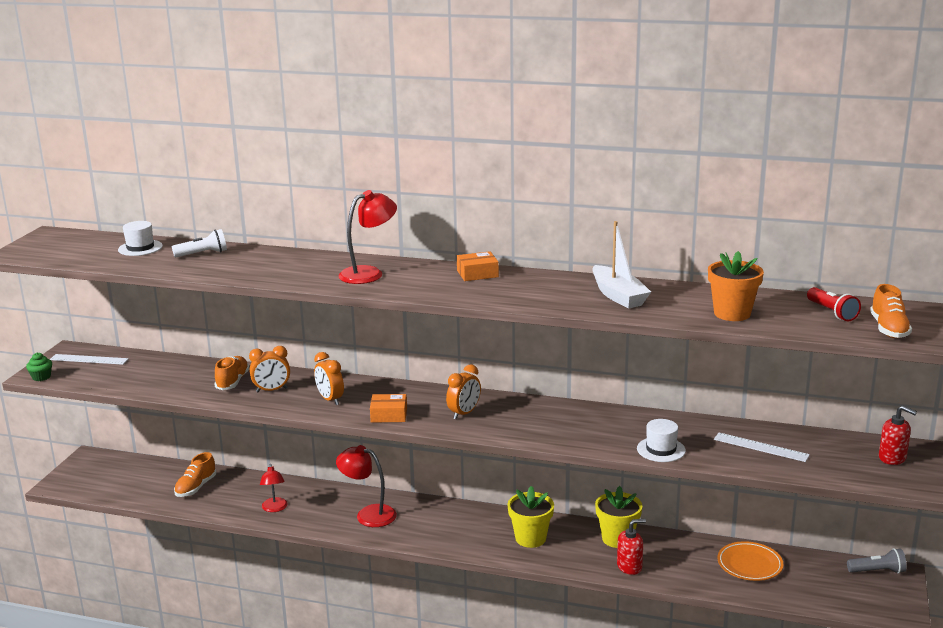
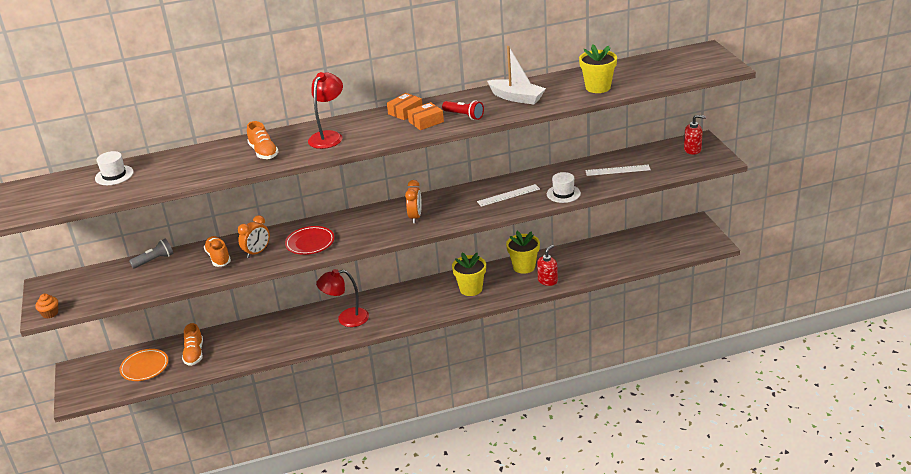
camera: 30 degrees left, 10 degrees up
green cupcake [26,353,52,381] -> orange cupcake [35,294,58,319]
white ruler [50,354,129,365] -> white ruler moved to [477,184,540,207]
white flashlight [172,229,227,257] -> none
red lamp [260,464,288,512] -> none
orange clock [314,352,344,405] -> red plate [285,226,335,255]
orange box [370,394,407,423] -> orange box moved to [407,102,444,130]
orange flower pot [708,251,764,321] -> yellow flower pot [579,44,617,93]
orange plate [718,541,783,581] -> orange plate moved to [119,349,169,381]
red flashlight [807,287,861,321] -> red flashlight moved to [442,100,484,120]
grey flashlight [847,548,907,574] -> grey flashlight moved to [129,238,173,269]
orange shoe [870,284,912,338] -> orange shoe moved to [247,121,279,159]

